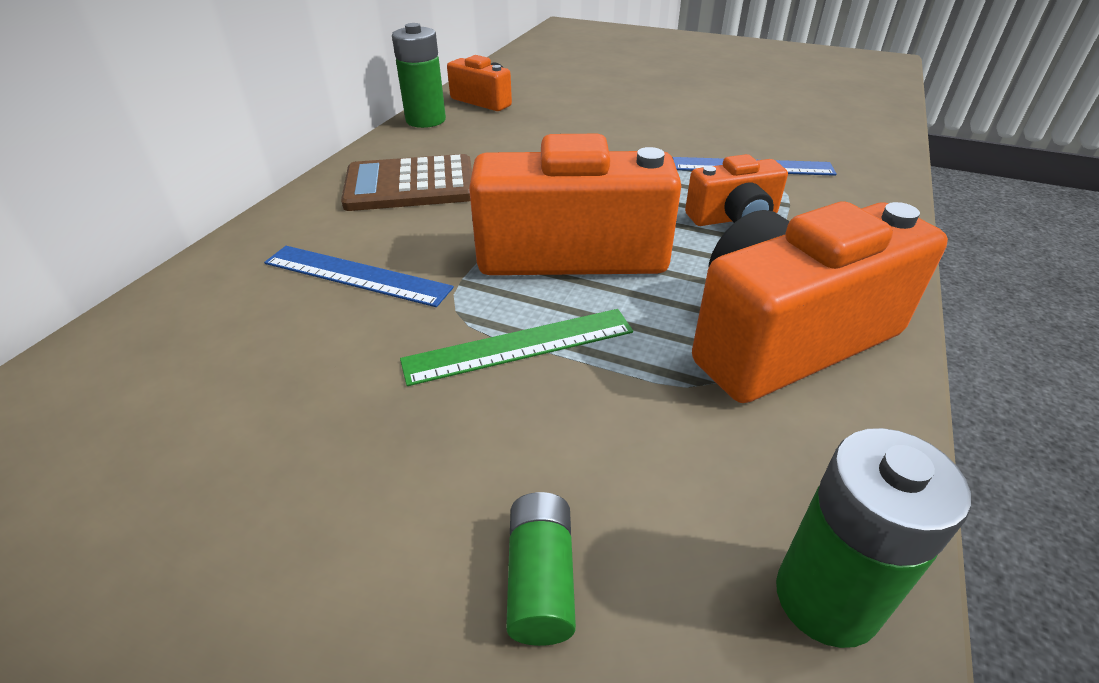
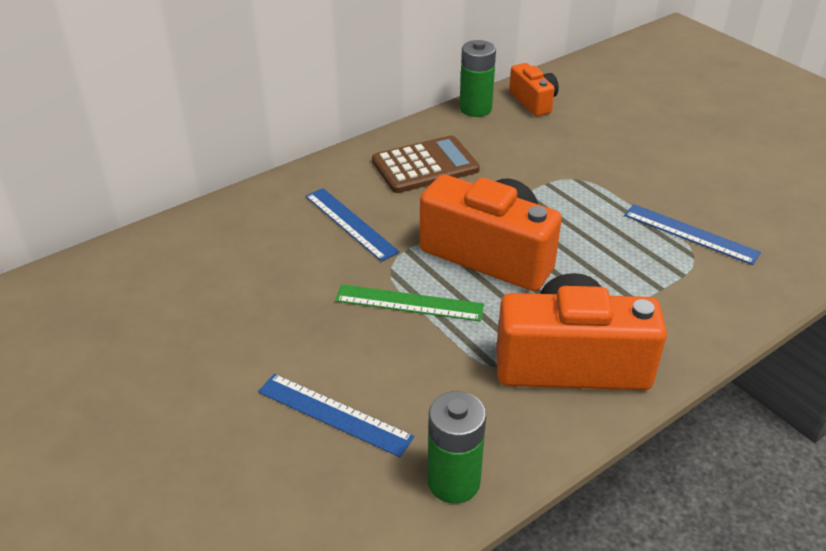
camera: 30 degrees right, 0 degrees up
brown calculator [341,154,472,211] -> brown calculator turned 135 degrees clockwise [372,135,480,193]
green battery [506,492,576,646] -> blue ruler [258,374,414,457]
orange camera [685,154,788,226] -> none

